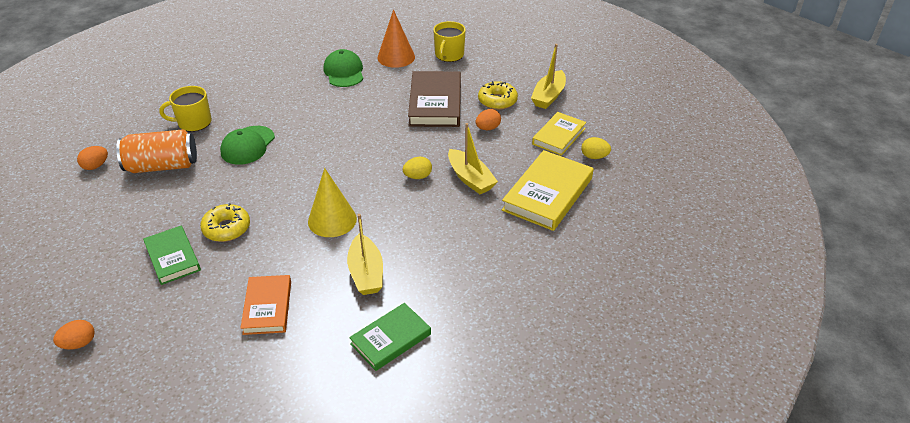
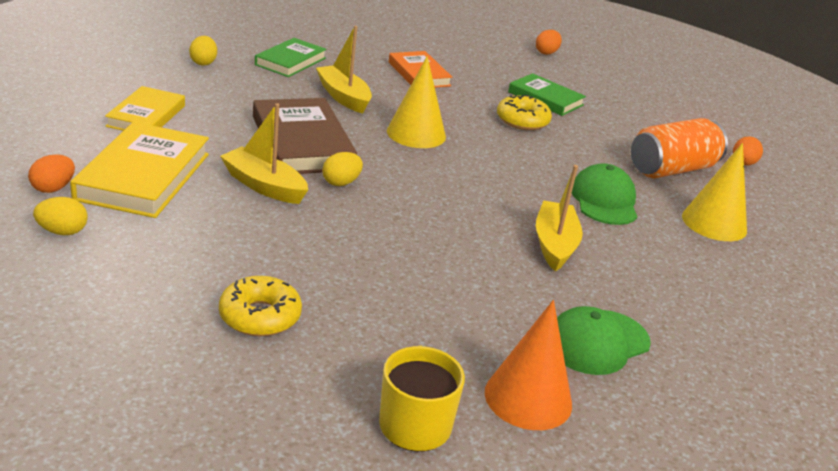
camera: 155 degrees right, 10 degrees down
yellow mug [159,86,212,132] -> yellow cone [682,143,747,241]
green cap [324,49,363,87] -> green cap turned 90 degrees clockwise [557,306,651,375]
brown book [408,71,461,127] -> brown book moved to [253,98,357,174]
orange egg [476,109,501,130] -> orange egg moved to [28,155,75,193]
yellow boat [531,44,566,109] -> yellow boat moved to [536,165,583,271]
yellow book [532,112,586,156] -> yellow book moved to [105,86,185,131]
none -> yellow egg [189,36,217,65]

